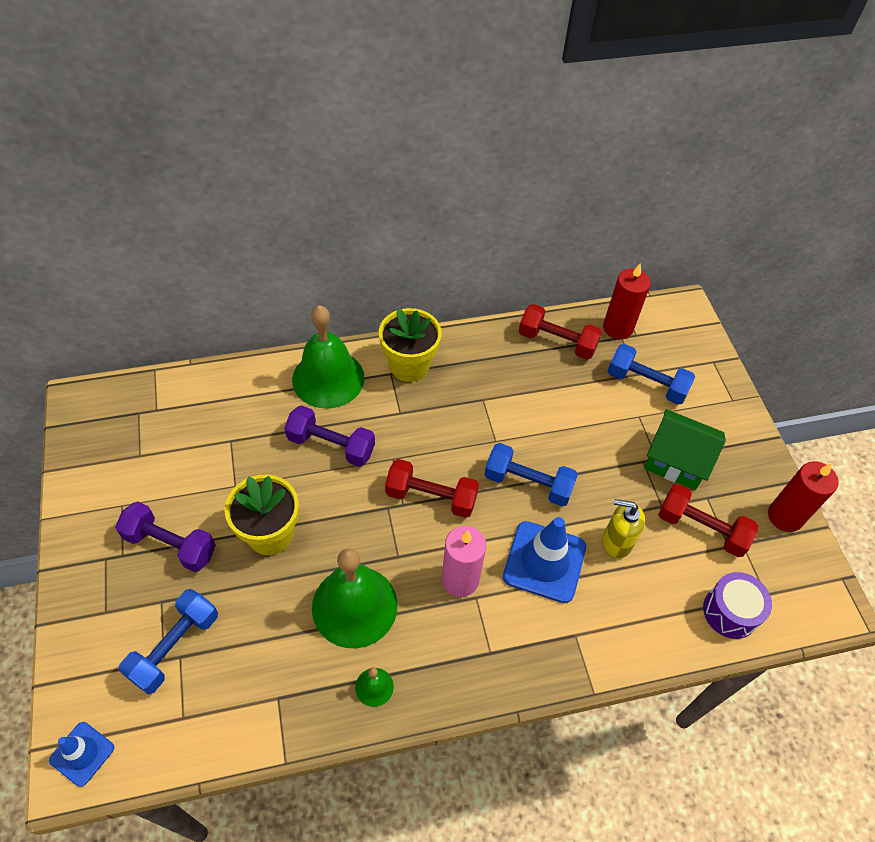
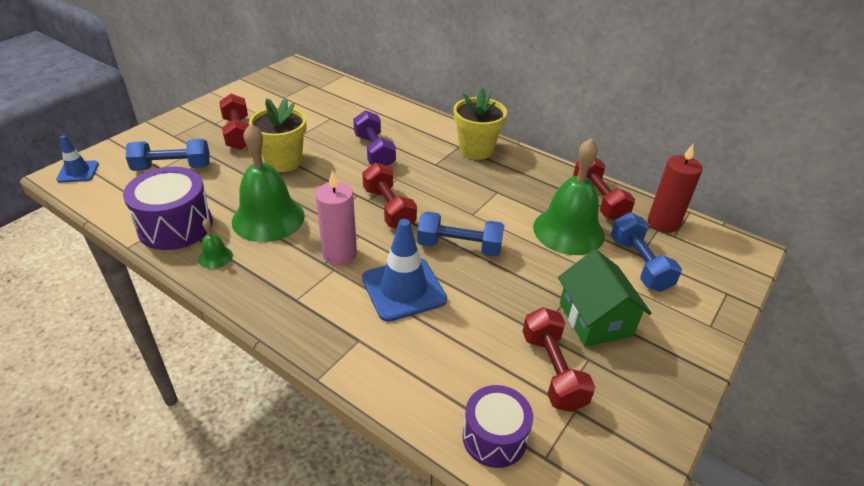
camera: 50 degrees right, 15 degrees down
purple dumbbell [115,501,216,572] -> red dumbbell [219,94,249,150]
green bell [292,306,365,409] -> green bell moved to [533,138,605,255]
blue dumbbell [484,443,578,507] -> blue dumbbell turned 60 degrees counterclockwise [417,212,504,257]
yellow soap dispenser [602,499,645,559] -> none
red candle [768,461,839,532] -> none
none -> purple drum [123,167,213,250]

